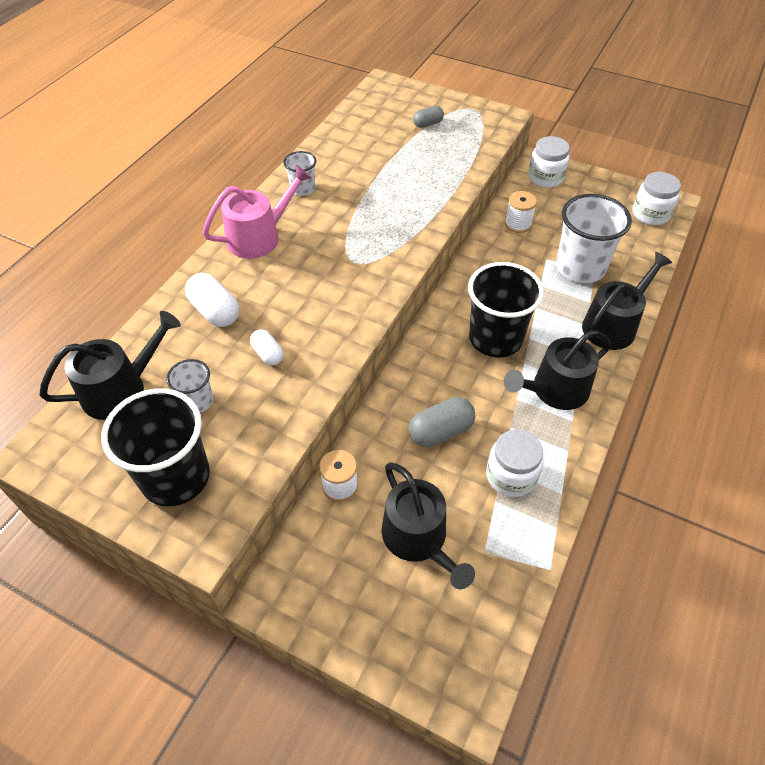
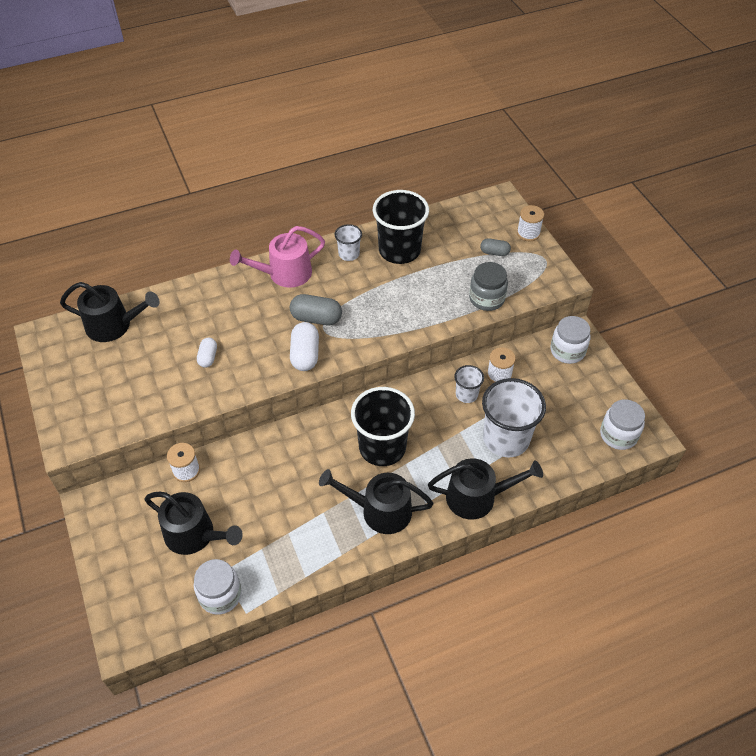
camera: 40 degrees right, 0 degrees up
black cup [101,388,210,506] -> black cup moved to [373,190,429,264]
white cup [166,359,213,412] -> white cup moved to [454,365,484,403]
white capsule [185,273,239,327] -> white capsule moved to [290,322,319,371]
pink watering can [203,165,312,259] -> pink watering can turned 150 degrees clockwise [230,226,325,288]
black watering can [382,462,475,589] -> black watering can turned 75 degrees counterclockwise [144,492,243,555]
grey capsule [409,397,476,447] -> grey capsule moved to [290,294,342,325]
white jar [486,429,543,497] -> white jar moved to [194,559,242,615]
none -> grey jar [469,262,508,311]
none -> white spool [517,205,544,241]

